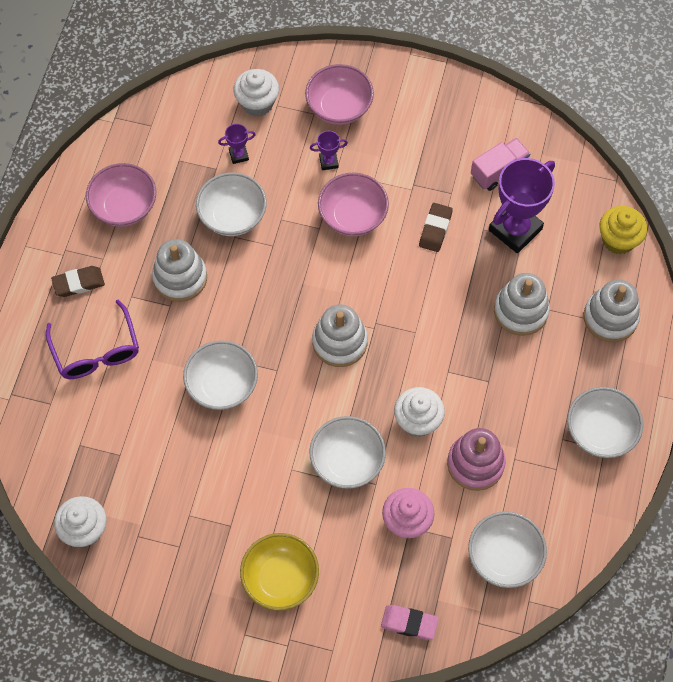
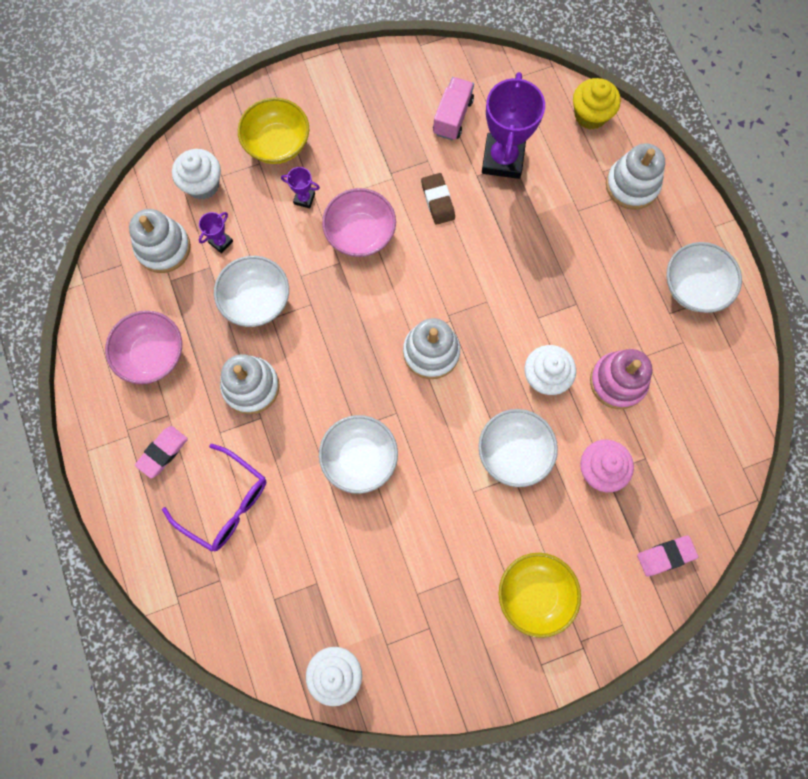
camera: 35 degrees left, 10 degrees up
brown eraser [51,266,105,297] -> pink eraser [135,426,188,479]
pink bowl [305,64,374,125] -> yellow bowl [238,98,309,164]
purple trophy [310,131,348,170] -> purple trophy turned 60 degrees clockwise [281,167,320,208]
white bowl [468,511,547,588] -> none
white stacking toy [494,273,550,336] -> white stacking toy moved to [129,209,191,273]

